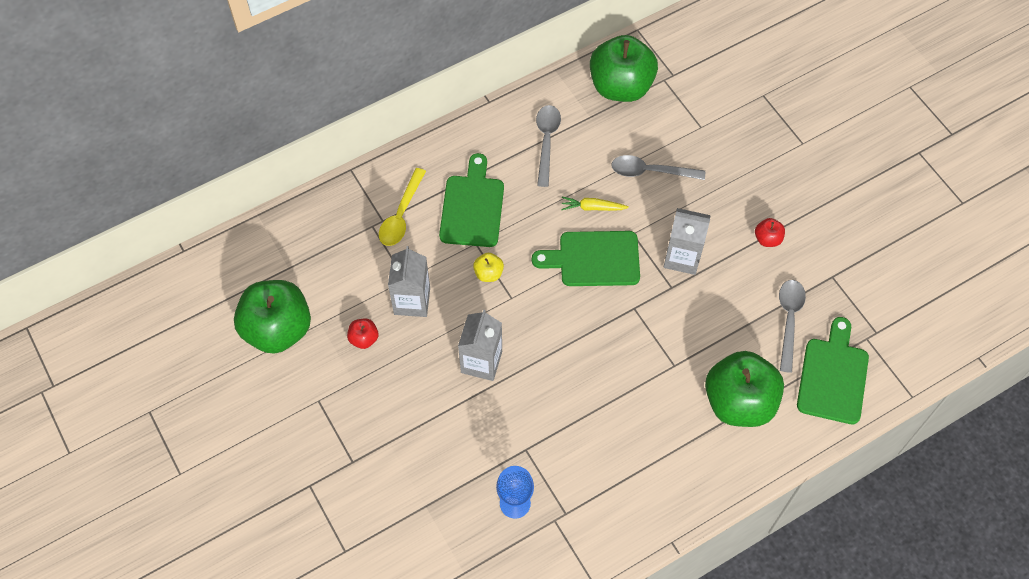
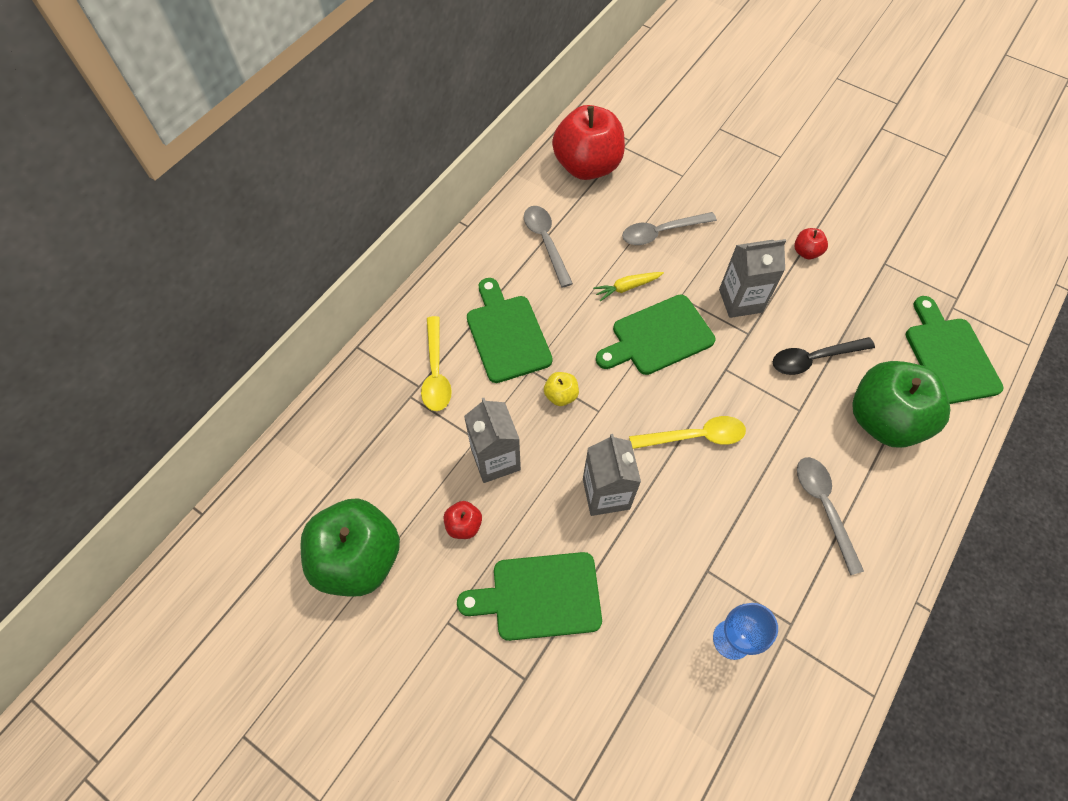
camera: 25 degrees left, 0 degrees up
green apple [590,35,658,102] -> red apple [552,105,625,180]
grey spoon [779,280,806,373] -> grey spoon moved to [797,457,864,575]
none -> green cutting board [457,552,602,641]
none -> yellow spoon [629,416,746,449]
none -> black spoon [773,337,875,375]

